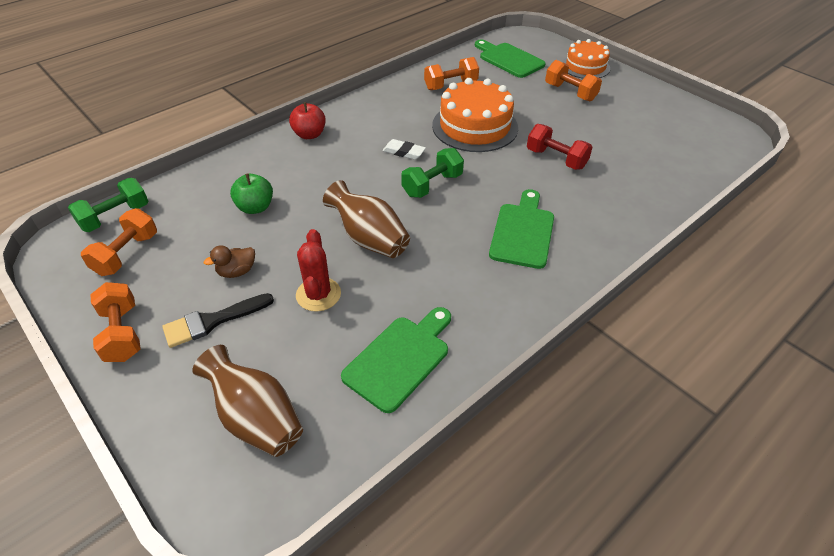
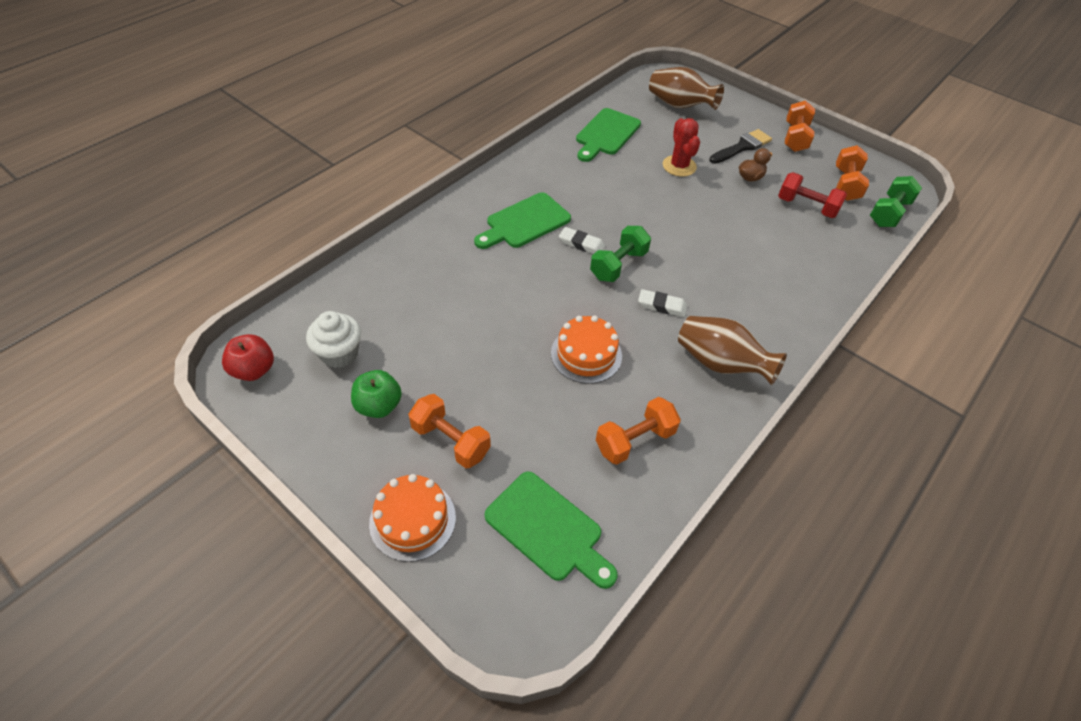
camera: 170 degrees right, 5 degrees up
orange dumbbell [90,282,141,362] -> orange dumbbell turned 45 degrees clockwise [785,100,815,152]
green apple [230,173,273,214] -> green apple moved to [351,370,402,418]
red apple [289,102,326,139] -> red apple moved to [222,334,274,381]
brown vase [323,180,410,258] -> brown vase moved to [678,316,787,385]
orange cake [432,78,518,152] -> orange cake [551,315,622,384], size x0.64
green cutting board [489,189,554,269] -> green cutting board turned 45 degrees clockwise [474,192,571,249]
red dumbbell [527,124,593,170] -> red dumbbell moved to [778,172,847,218]
none -> white cupcake [306,311,361,368]
none -> white eraser [559,227,605,254]

